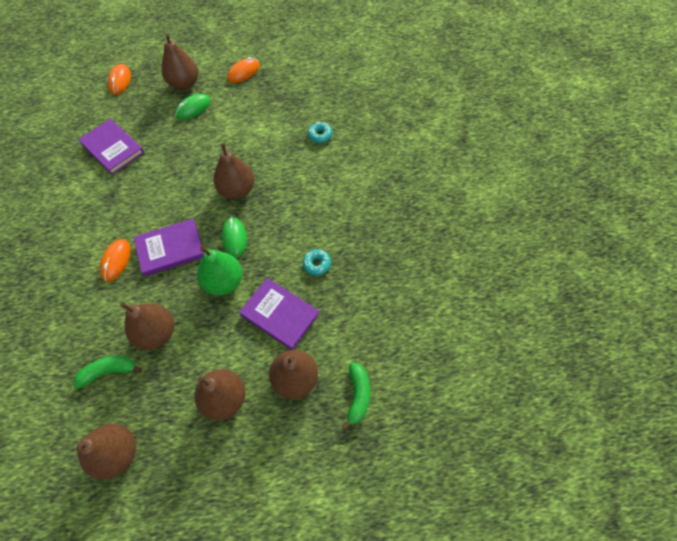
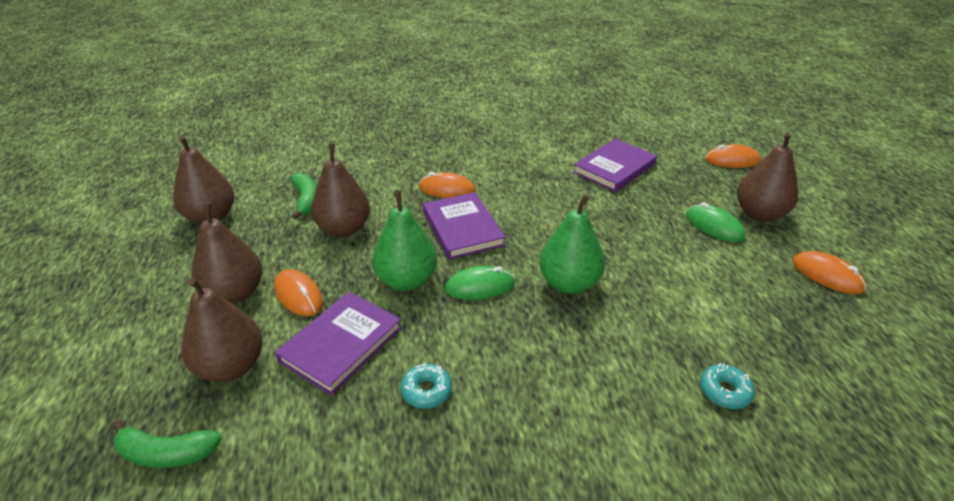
camera: 90 degrees right, 25 degrees down
brown pear [213,143,254,199] -> green pear [539,194,605,294]
none -> orange mouse [274,269,323,316]

